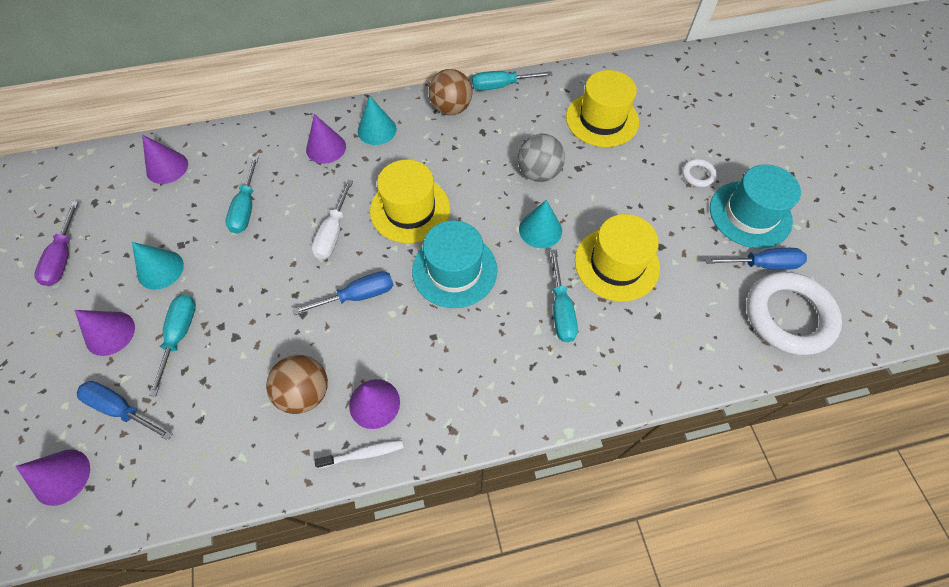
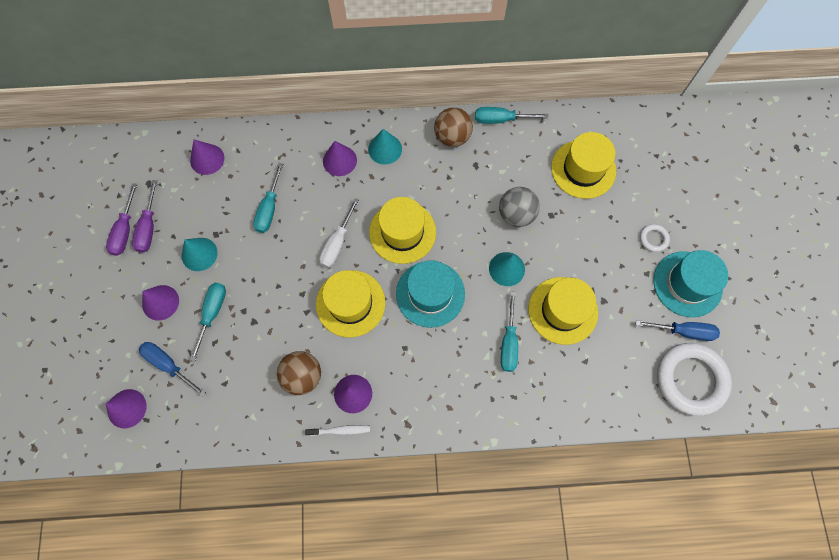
camera: 10 degrees right, 10 degrees up
blue screwdriver [292,271,393,315] -> yellow hat [316,270,385,338]
none -> purple screwdriver [132,180,157,252]

